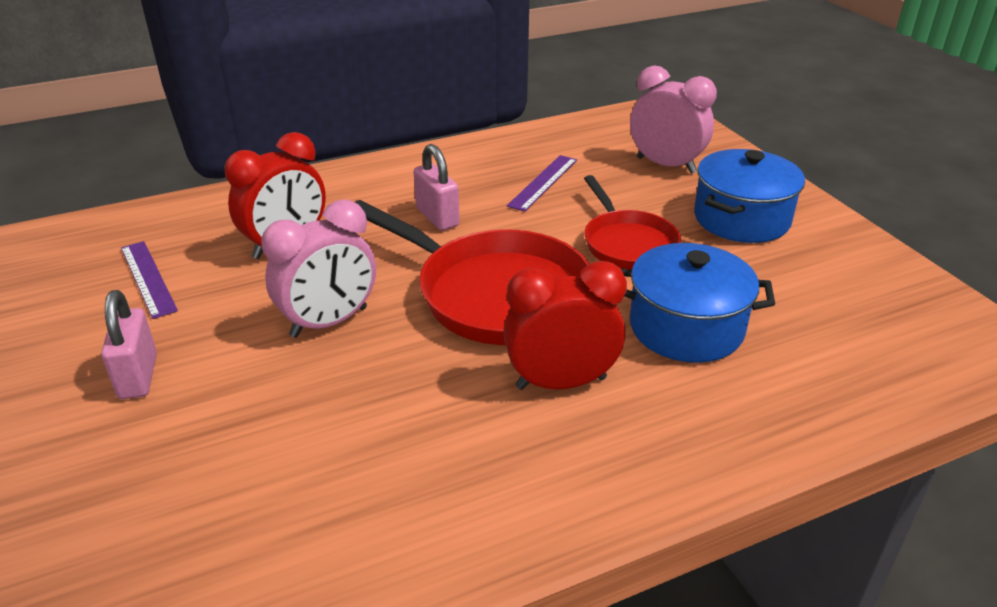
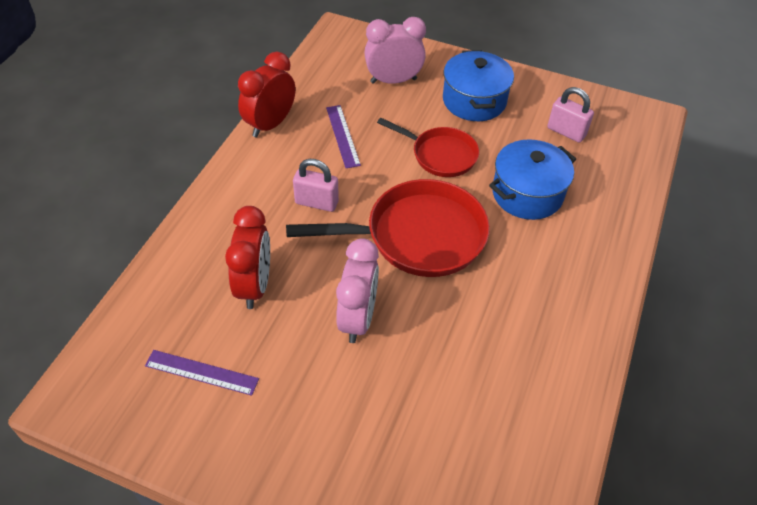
camera: 45 degrees left, 15 degrees up
pink padlock [101,290,157,399] -> pink padlock moved to [547,87,594,143]
red clock [503,261,627,390] -> red clock moved to [238,52,295,138]

